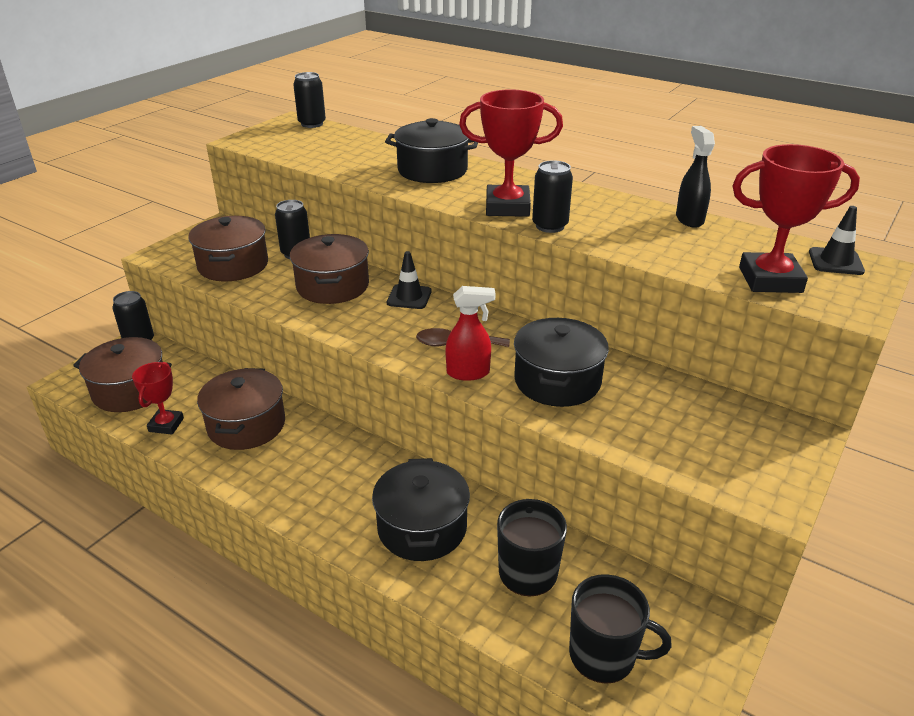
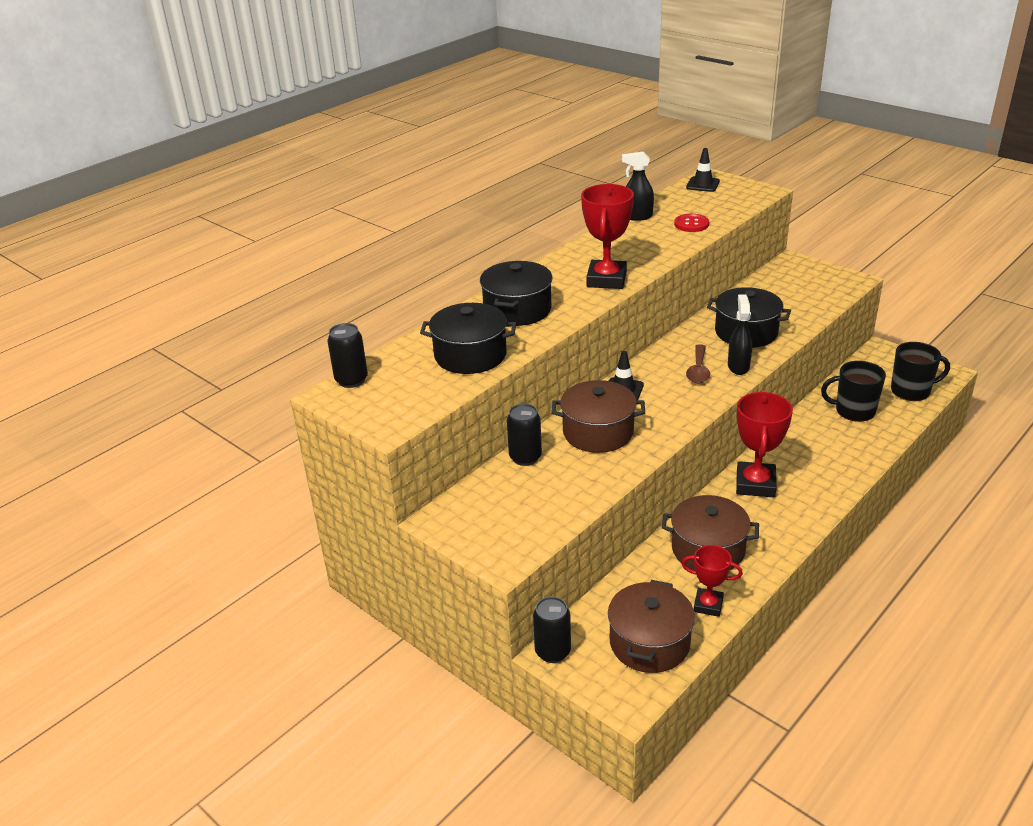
camera: 80 degrees left, 0 degrees up
brown pot [188,216,268,282] -> none
black pot [372,458,470,561] -> black pot moved to [420,303,517,374]
red spray bottle [446,286,496,381] -> black spray bottle [728,295,752,375]
black can [532,160,573,233] -> none
black mug [569,574,672,684] -> black mug turned 60 degrees clockwise [891,342,950,401]
red trophy [733,144,860,293] -> red trophy moved to [736,392,793,497]
none -> red button [674,214,709,232]

